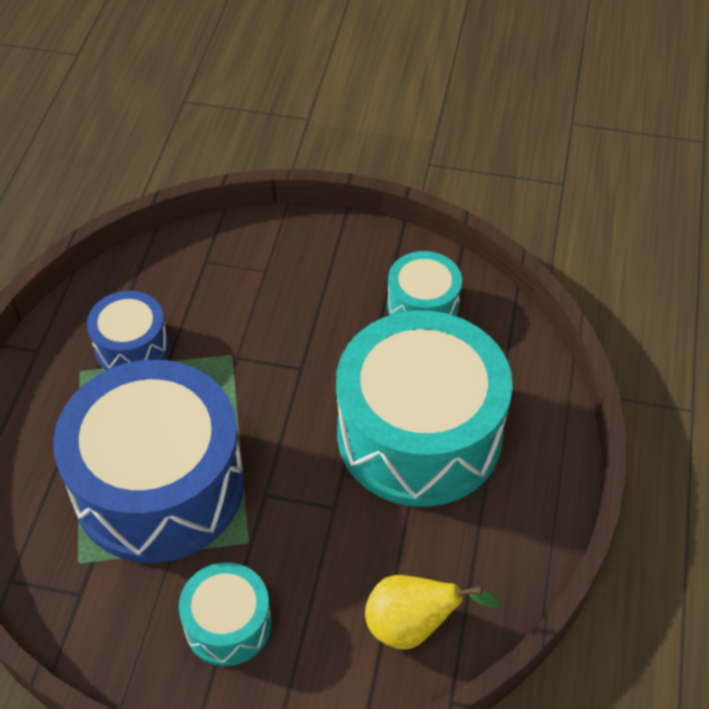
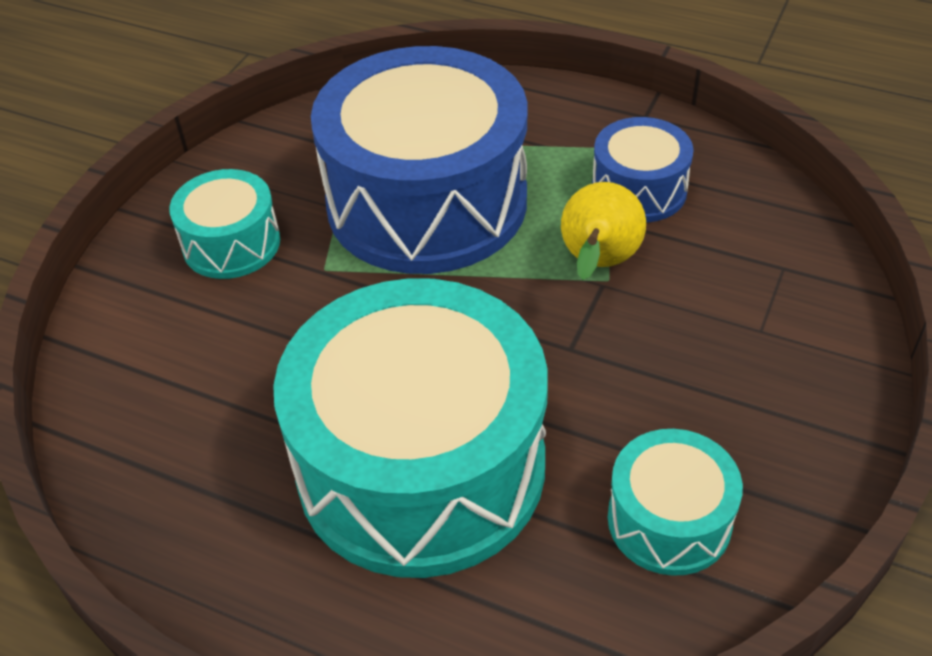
camera: 105 degrees right, 5 degrees down
yellow pear [365,575,502,650] -> yellow pear moved to [561,182,646,280]

